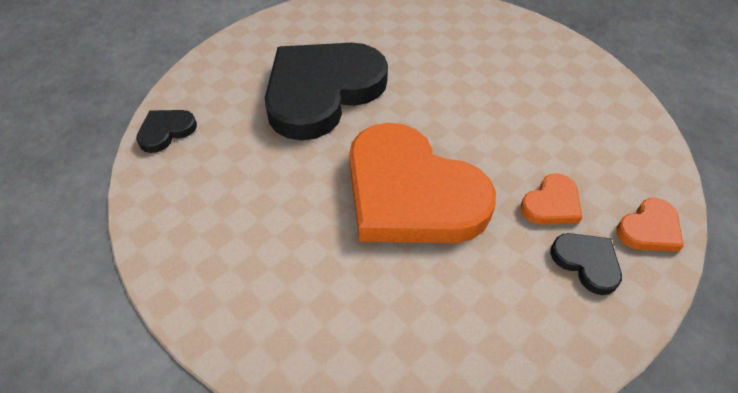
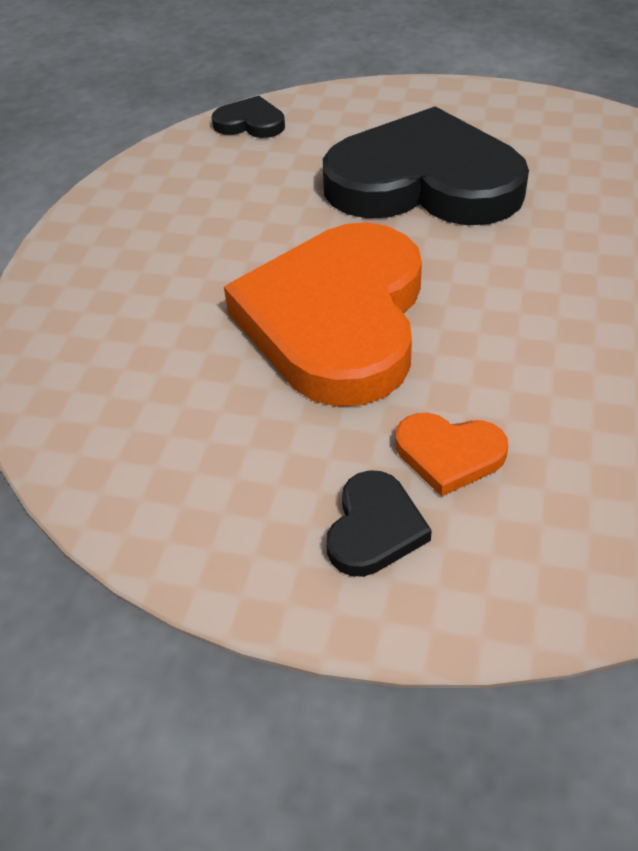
camera: 60 degrees right, 5 degrees down
orange heart [616,198,684,252] -> none

